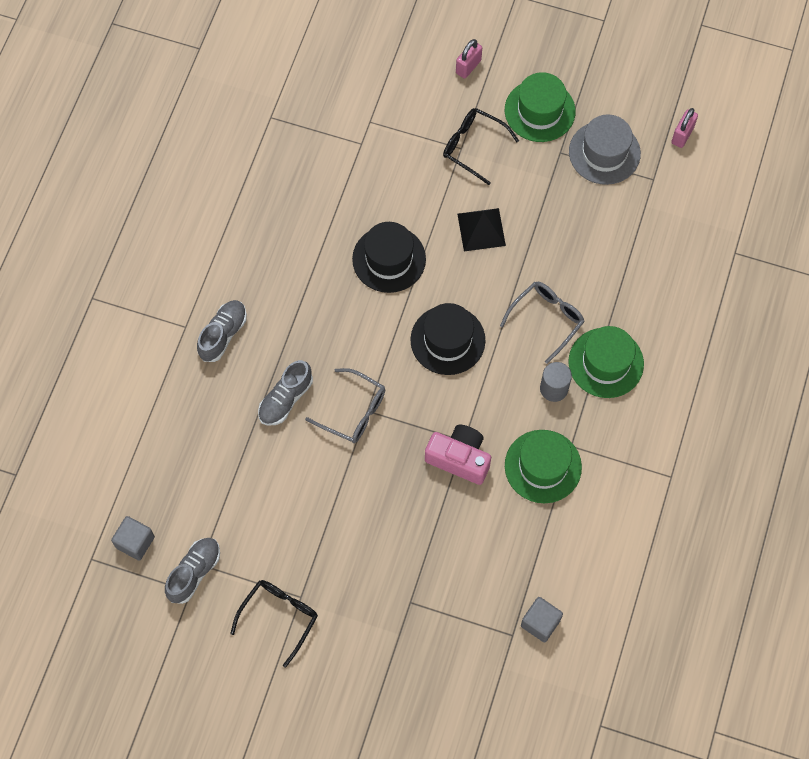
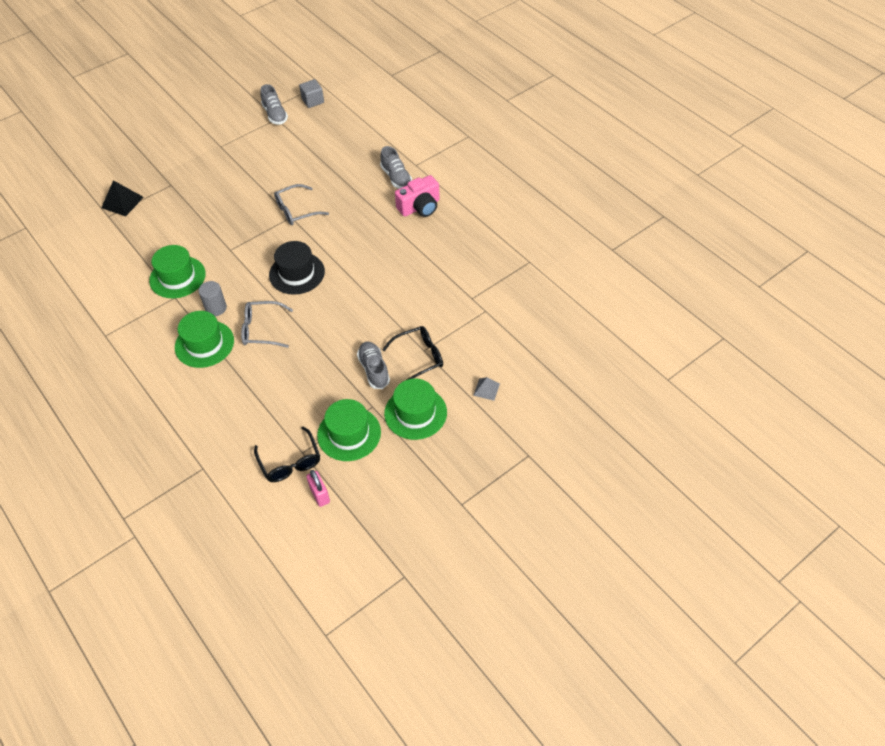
camera: 125 degrees right, 15 degrees down
black glasses [230,580,318,668] -> black glasses moved to [254,427,320,482]
grey shoe [258,360,313,426] -> grey shoe moved to [357,342,390,389]
black hat [352,222,426,293] -> none
pink camera [425,424,491,485] -> pink camera moved to [395,175,440,217]
pink padlock [456,39,482,79] -> grey pyramid [473,377,500,401]
black pyramid [457,208,506,251] -> black pyramid moved to [101,180,144,216]
grey glasses [500,282,585,364] -> grey glasses turned 105 degrees clockwise [241,301,293,348]
grey cube [521,597,563,642] -> none
grey hat [569,114,641,185] -> green hat [317,399,381,461]

